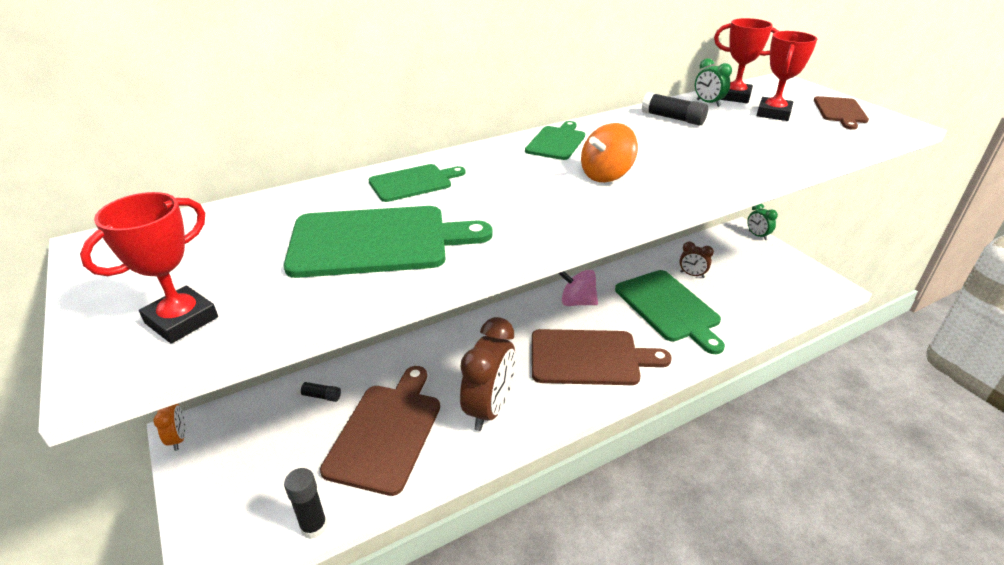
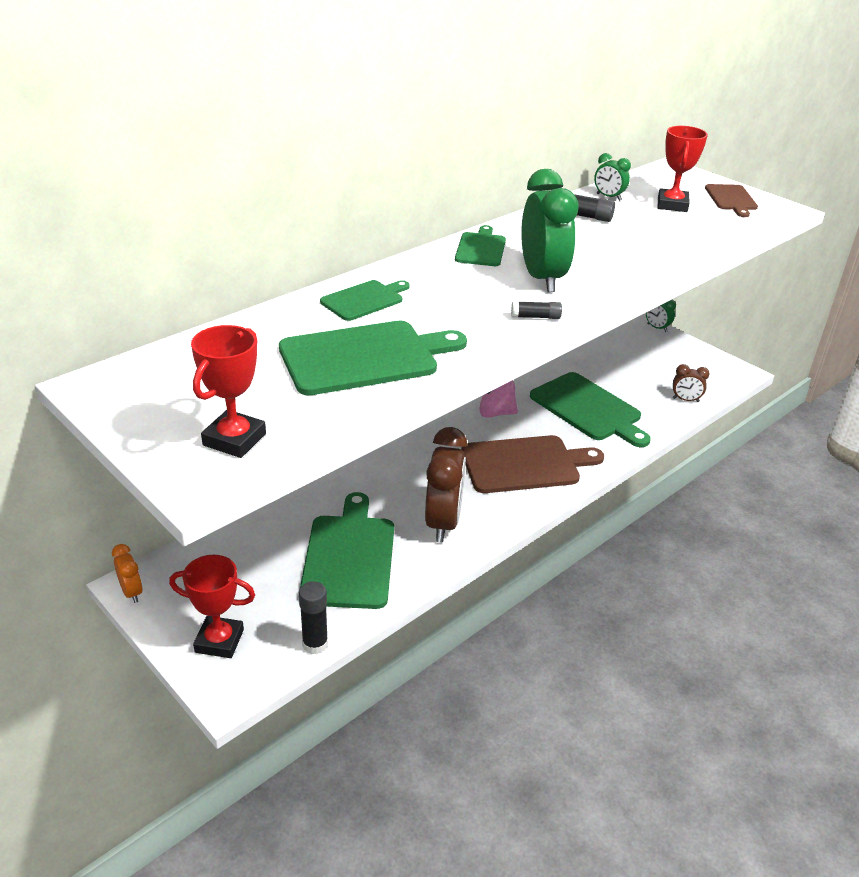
camera: 15 degrees left, 0 degrees up
black glue stick [296,381,341,402] -> black glue stick moved to [511,301,562,319]
brown cutting board [320,366,440,496] -> green cutting board [300,492,394,609]
orange spinning top [581,123,638,182] -> green clock [521,169,578,292]
brown clock [679,242,714,278] -> brown clock moved to [673,364,710,402]
red trophy [714,18,778,103] -> red trophy moved to [169,555,255,658]

